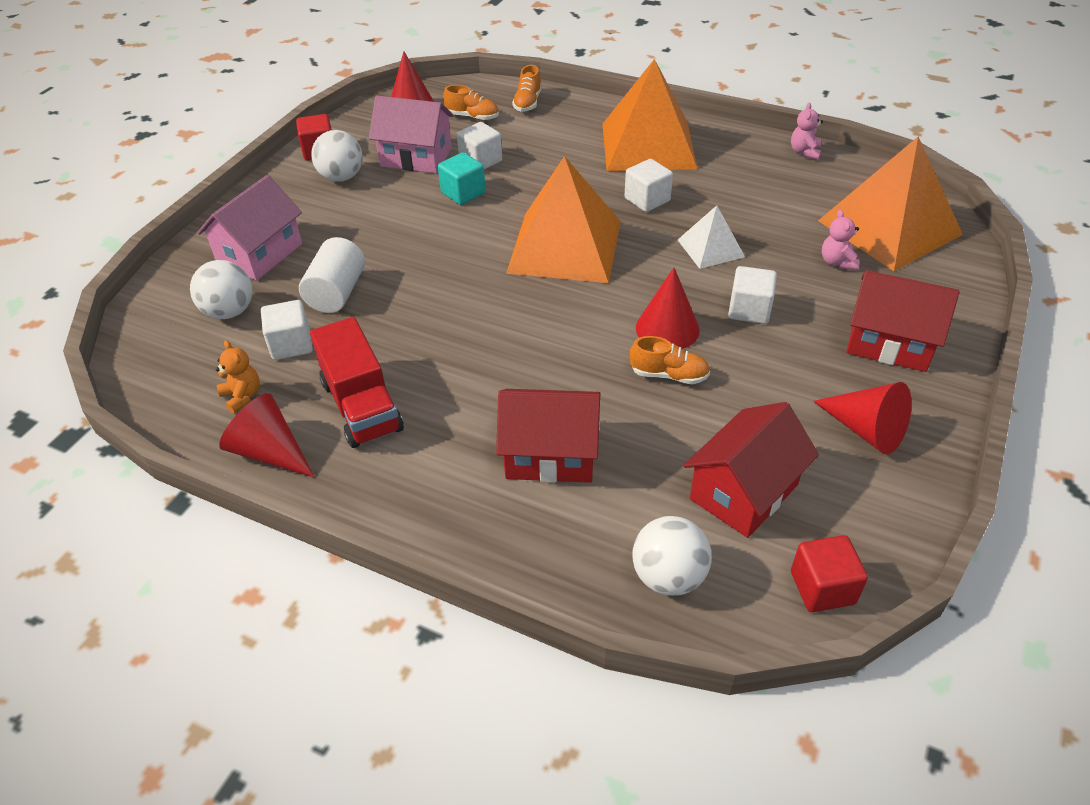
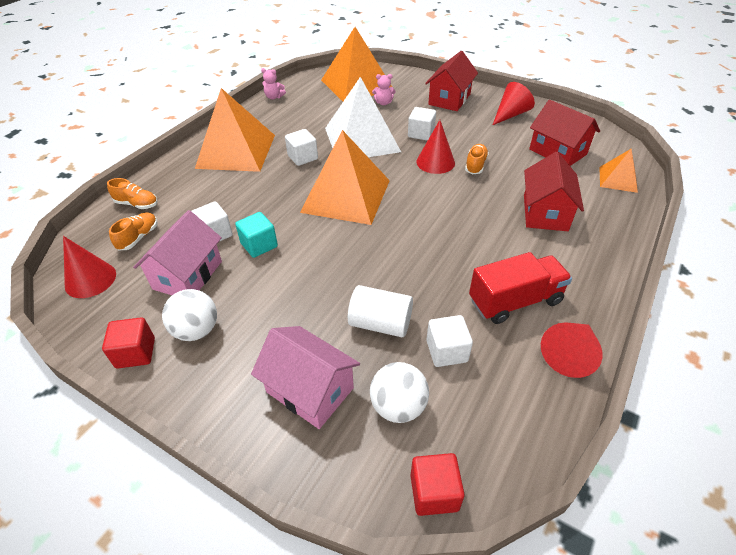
camera: 85 degrees left, 0 degrees up
orange teddy bear [216,340,260,413] -> none
white ball [632,516,712,596] -> orange pyramid [599,149,638,193]
white pyramid [678,205,745,269] -> white pyramid [325,77,401,157], size x2.02
red cube [791,535,868,612] -> red cube moved to [410,453,465,516]

